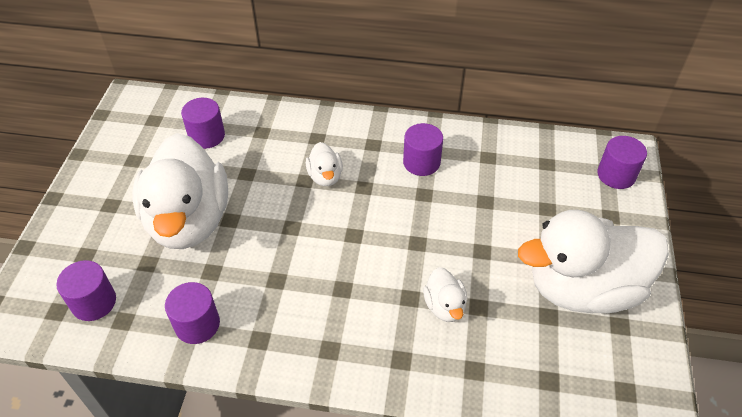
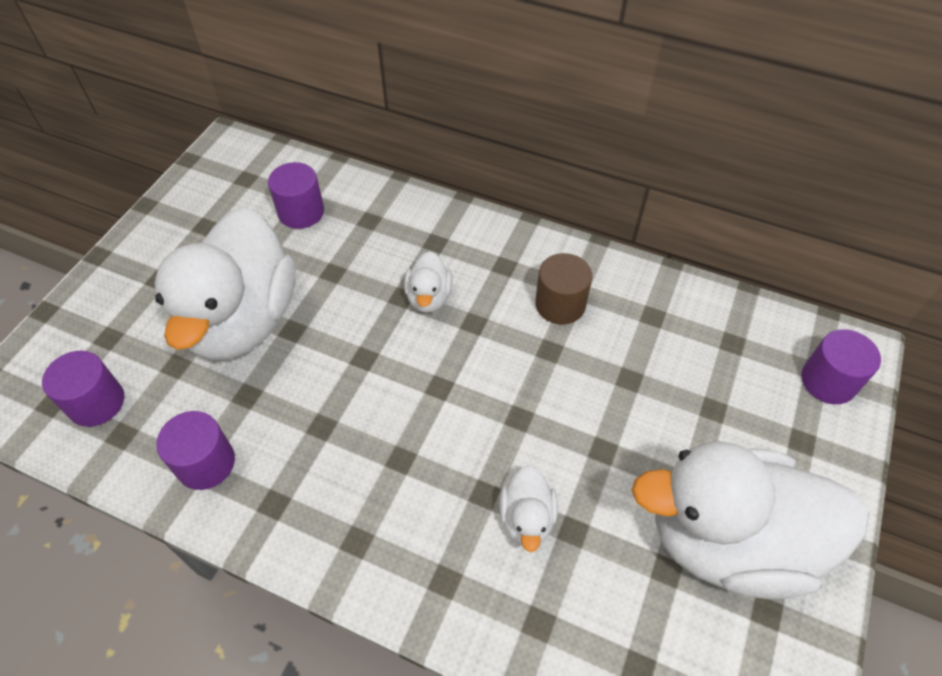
camera: 15 degrees right, 5 degrees up
purple cylinder [403,123,443,176] -> brown cylinder [535,253,592,325]

